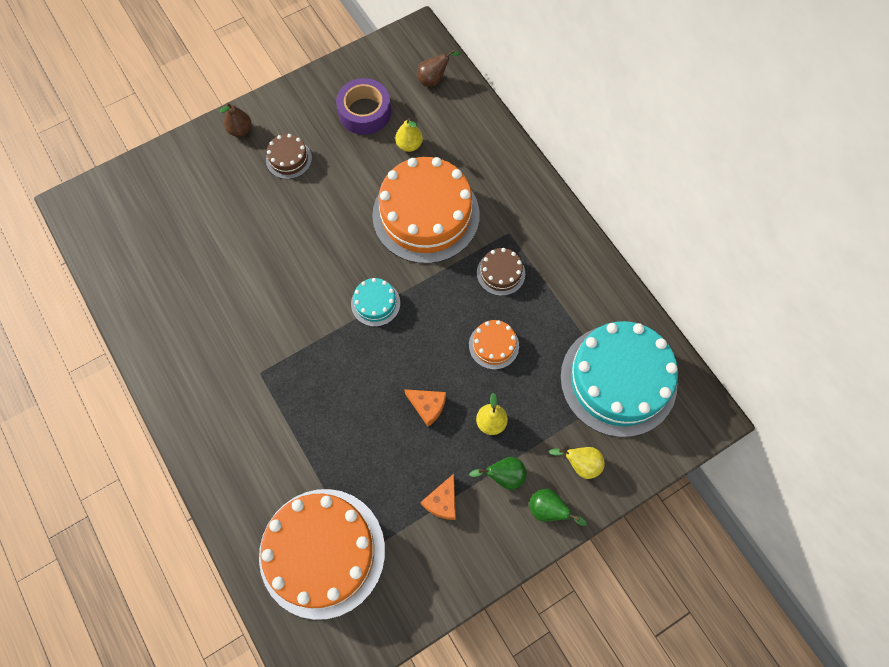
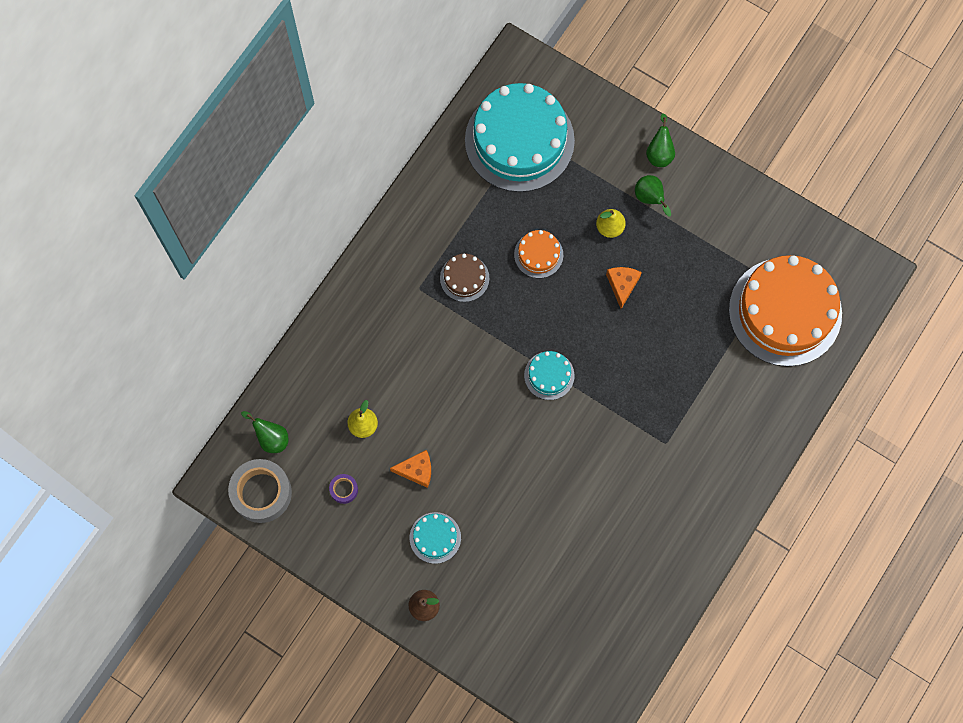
camera: 115 degrees left, 5 degrees up
brown cake [266,134,312,179] -> turquoise cake [410,512,461,564]
purple tape [336,78,391,135] -> purple tape [329,474,358,504], size x0.47
orange cake [372,157,480,264] -> none
brown pear [417,50,461,87] -> green pear [241,411,288,453]
orange cheese [421,474,456,520] -> orange cheese moved to [390,450,431,488]
yellow pear [549,447,605,479] -> none
none -> grey tape [228,459,292,523]

